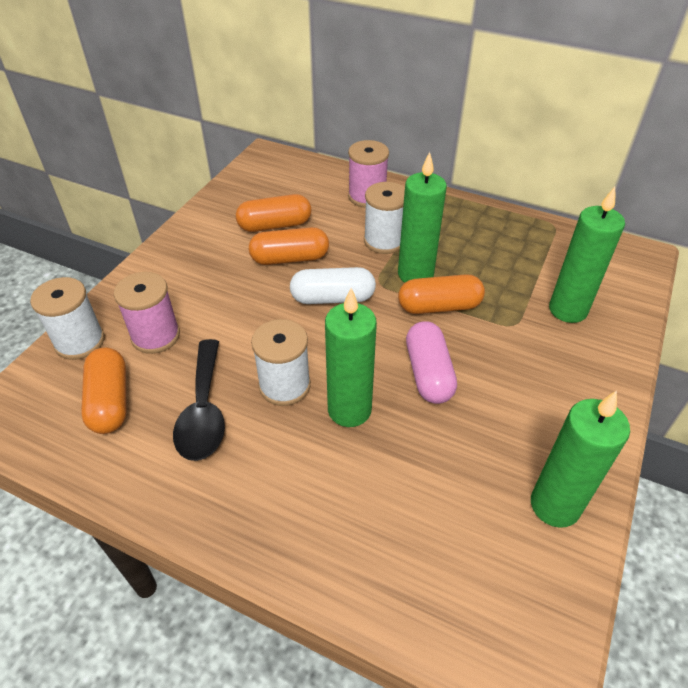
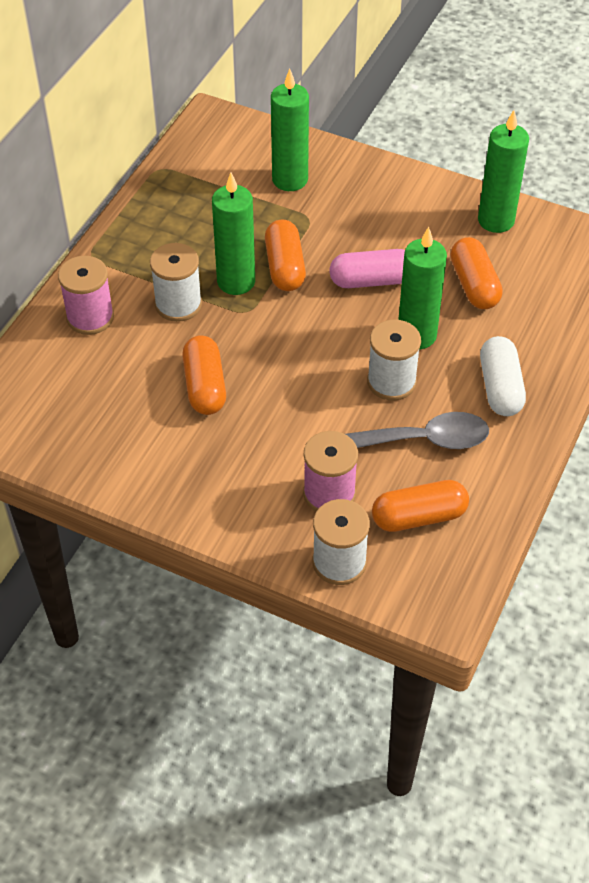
camera: 90 degrees left, 5 degrees up
black spoon [173,339,225,461] -> grey spoon [345,412,489,449]
orange capsule [236,194,311,232] -> orange capsule moved to [450,237,503,309]
white capsule [290,267,376,304] -> white capsule moved to [480,336,526,416]

